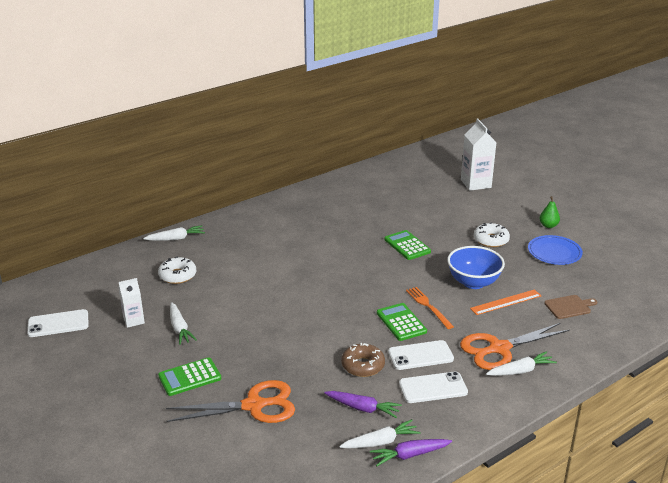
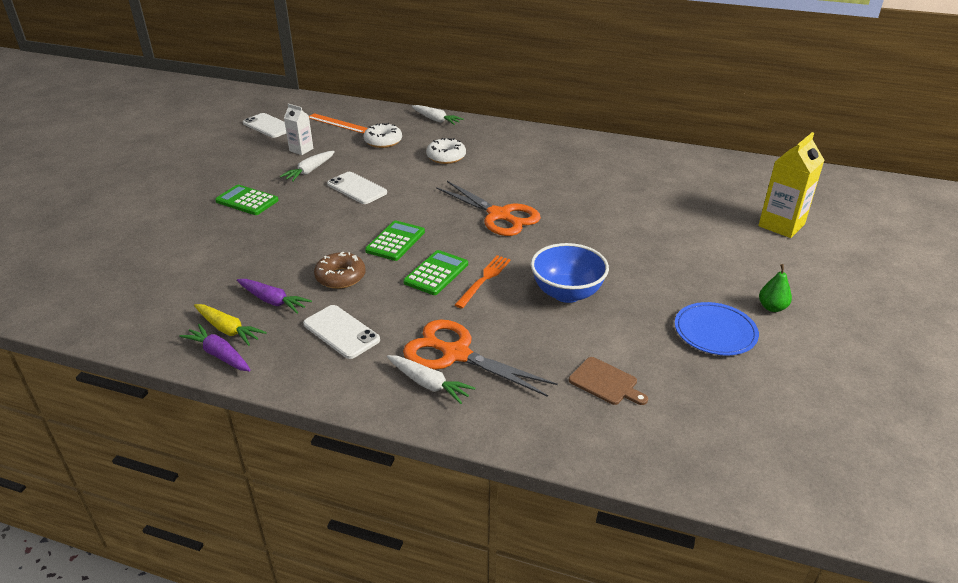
camera: 55 degrees right, 5 degrees up
orange scissors [166,380,295,423] -> orange scissors moved to [436,181,541,236]
purple carrot [324,391,402,418] -> purple carrot turned 45 degrees counterclockwise [237,279,312,314]
white carrot [339,419,420,448] -> yellow carrot [194,304,267,346]
green calculator [384,230,431,260] -> green calculator moved to [365,220,425,261]
white phone [388,340,454,370] -> white phone moved to [327,172,387,204]
white carton [461,118,497,191] -> yellow carton [758,132,825,238]
orange ruler [470,289,541,315] -> orange ruler moved to [309,113,368,133]
white donut [474,222,510,247] -> white donut moved to [426,138,466,164]

